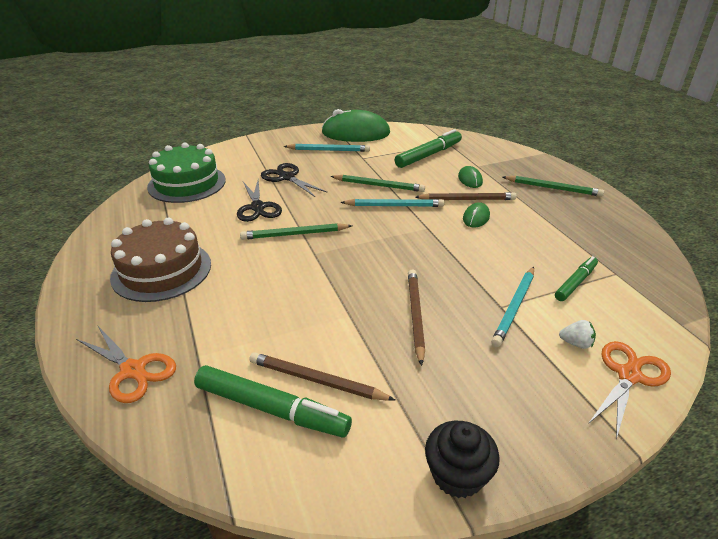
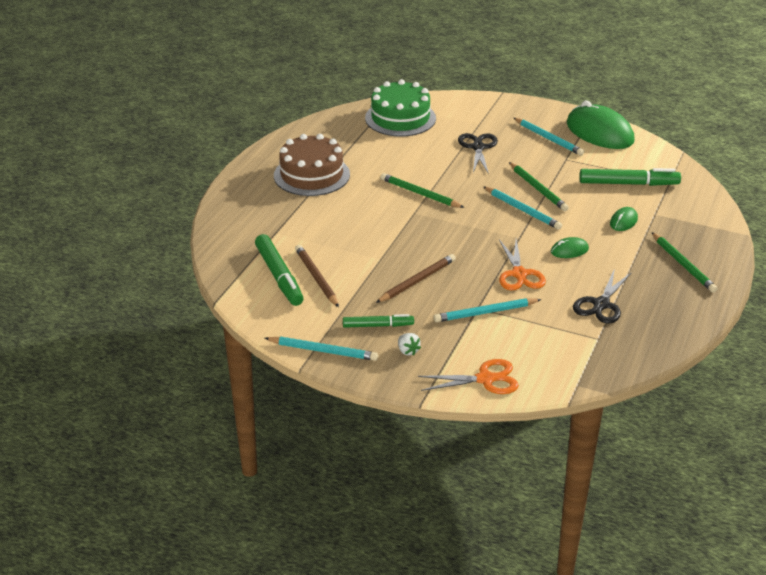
camera: 45 degrees right, 0 degrees up
orange scissors [76,326,176,403] -> orange scissors moved to [499,239,546,290]
black scissors [237,180,282,222] -> black scissors moved to [573,269,632,323]
brown pencil [415,192,517,200] -> none
black cupcake [425,421,500,498] -> turquoise pencil [265,337,378,361]
green marker [555,256,598,301] -> green marker moved to [343,314,414,328]
white strawberry [559,320,596,349] -> white strawberry moved to [398,333,421,356]

